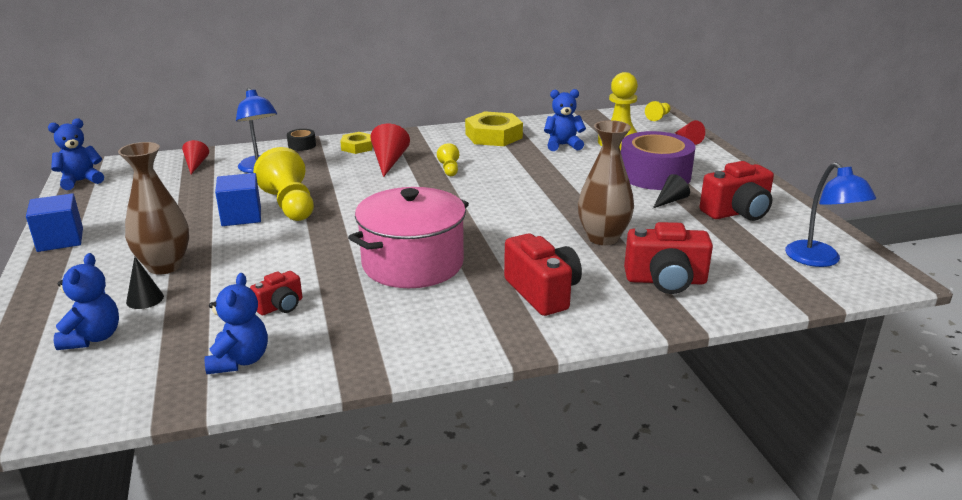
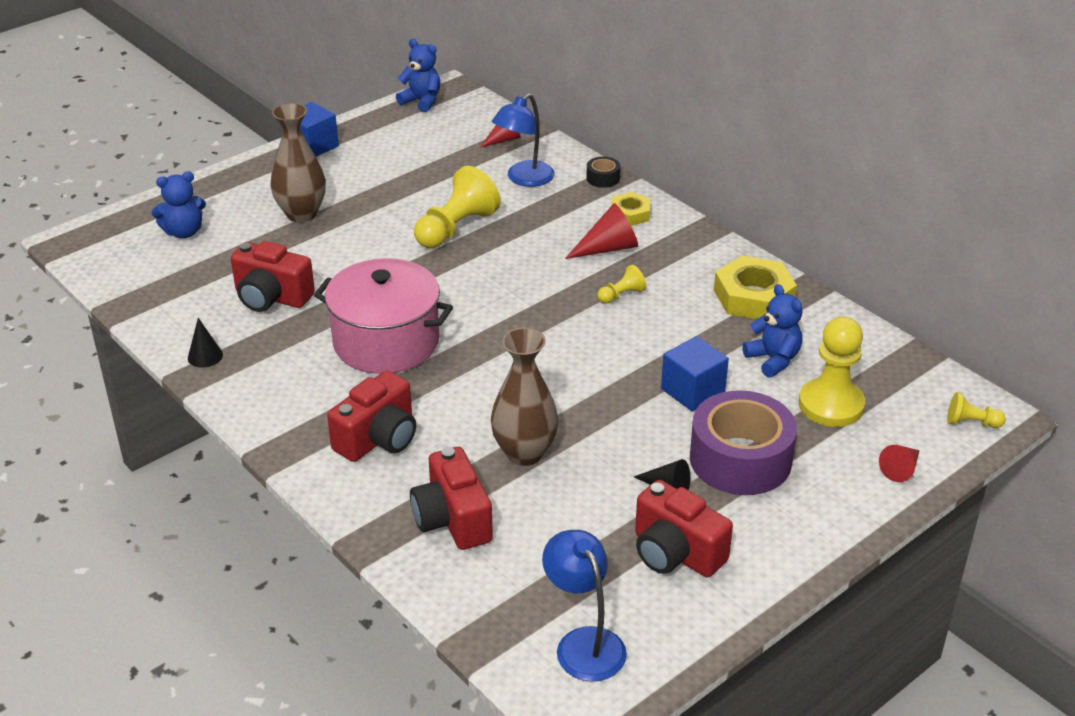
camera: 65 degrees right, 10 degrees up
black cone [126,256,164,309] -> black cone moved to [188,318,223,368]
blue teddy bear [205,273,268,374] -> none
blue cube [215,173,261,226] -> blue cube moved to [661,336,729,412]
red camera [250,271,302,315] -> red camera [231,241,315,312], size x1.77
blue lamp [785,162,876,267] -> blue lamp turned 105 degrees clockwise [542,530,627,682]

